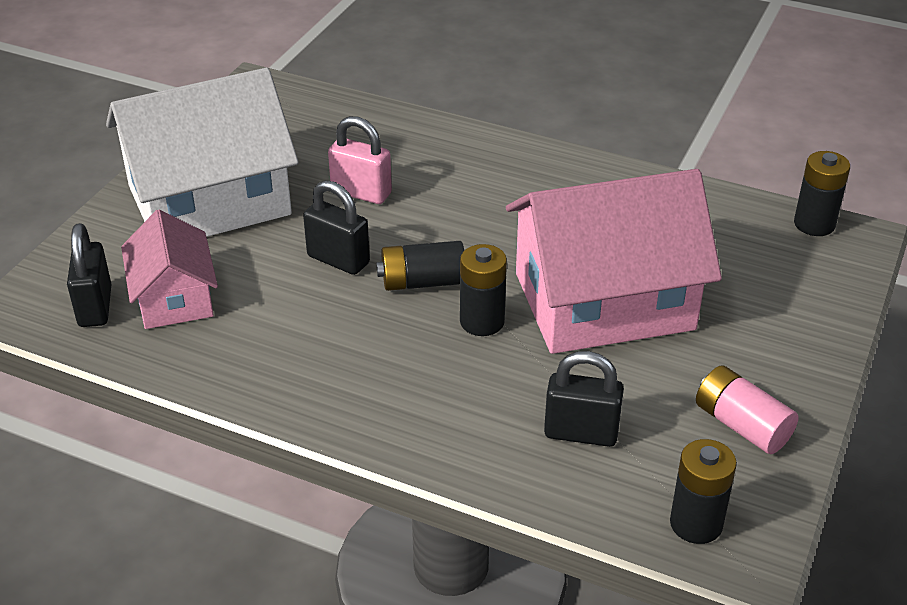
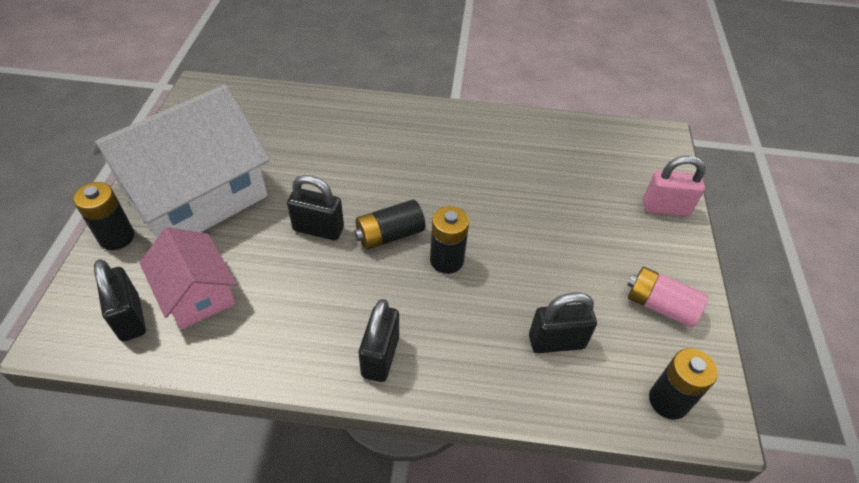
camera: 20 degrees left, 10 degrees up
pink padlock [328,116,392,204] -> pink padlock moved to [643,155,706,217]
pink house [506,169,722,354] -> none
black battery [794,151,850,236] -> black battery moved to [73,182,134,250]
none -> black padlock [359,299,399,382]

